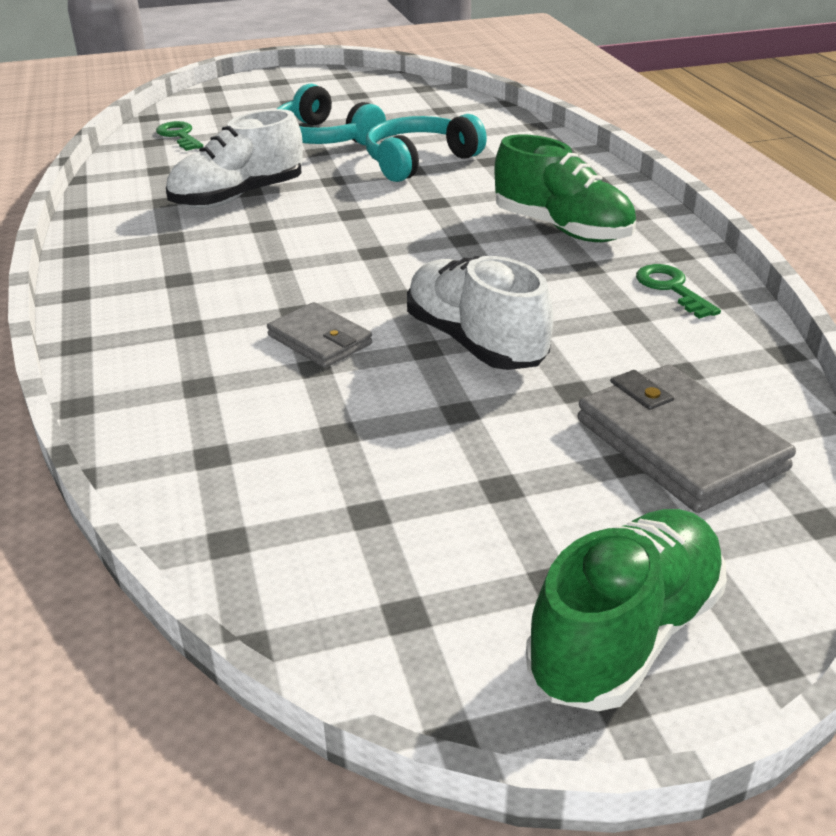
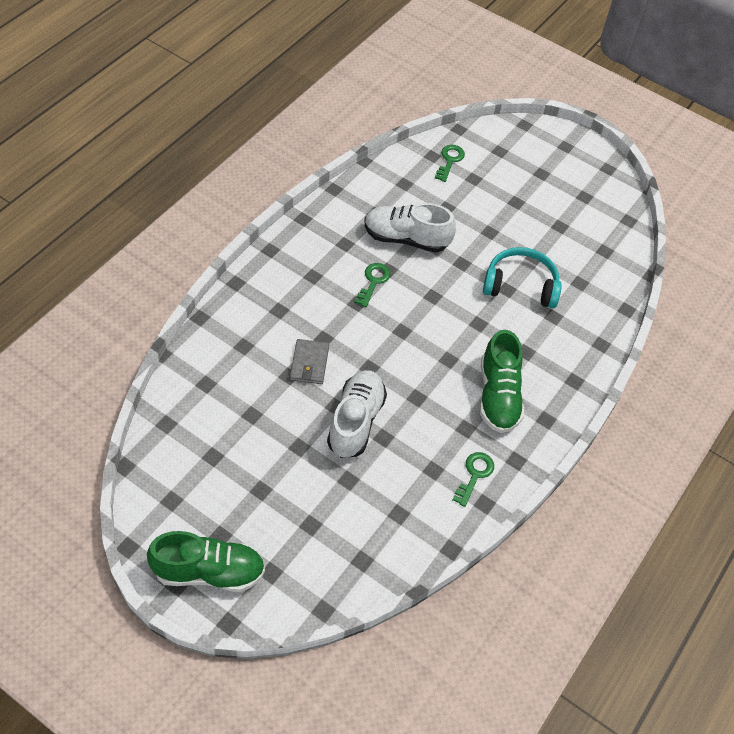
camera: 45 degrees right, 20 degrees up
turquoise headphones [277,84,386,146] -> none
grey wallet [578,365,796,513] -> none
none -> green key [355,263,391,307]

